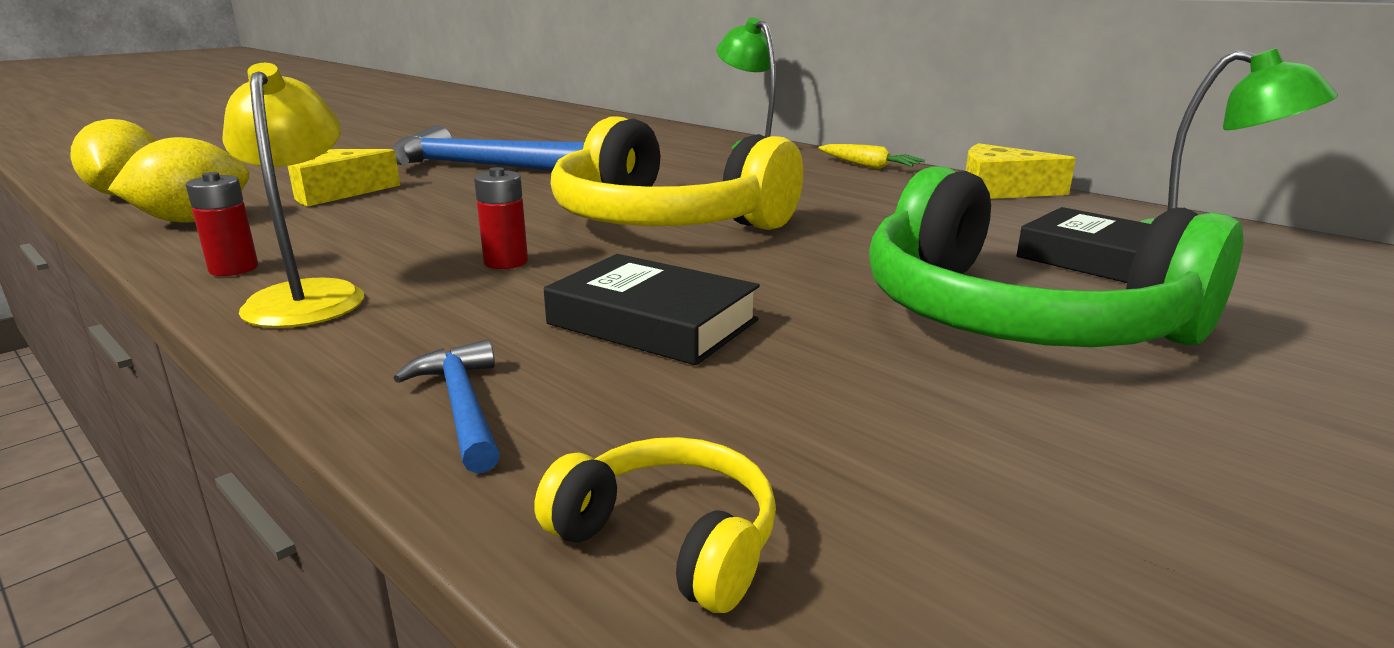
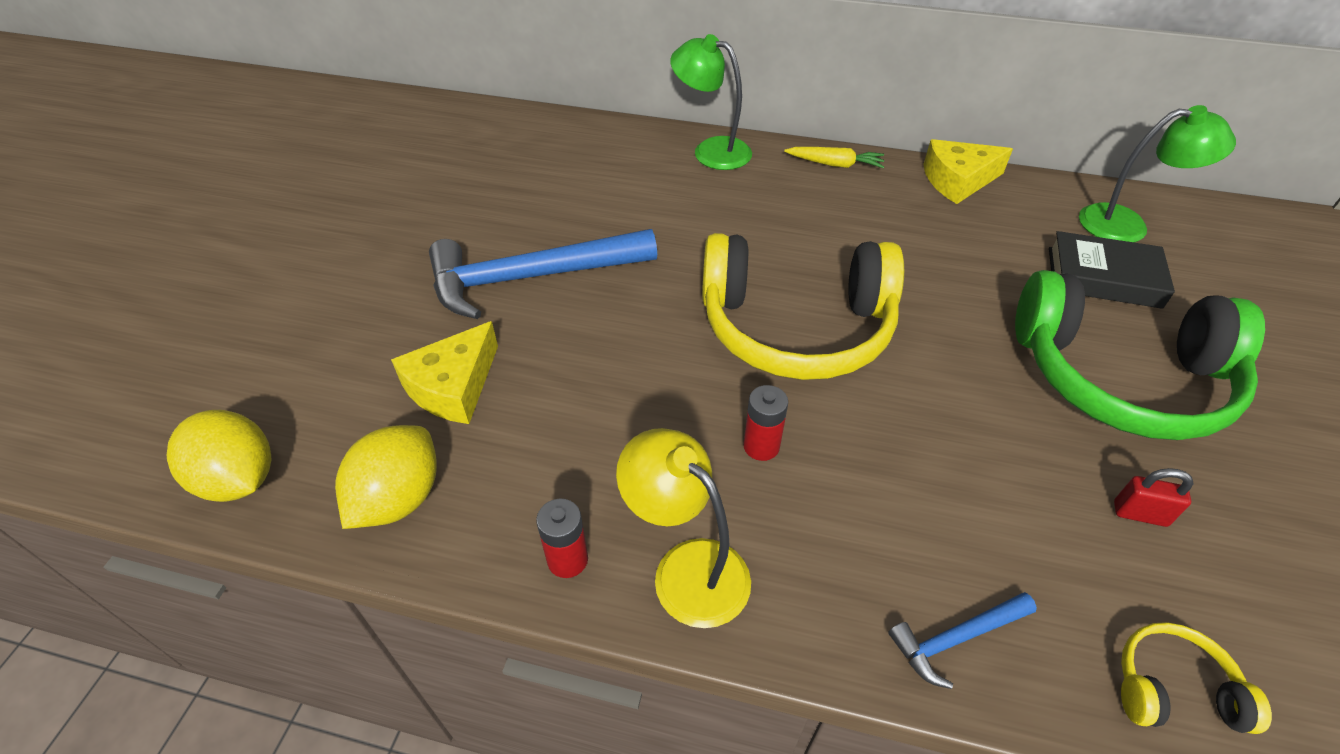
camera: 30 degrees left, 25 degrees up
blue hammer [394,339,500,474] -> blue hammer turned 60 degrees counterclockwise [888,592,1037,689]
black book [544,254,760,365] -> none
none -> red padlock [1114,468,1194,527]

